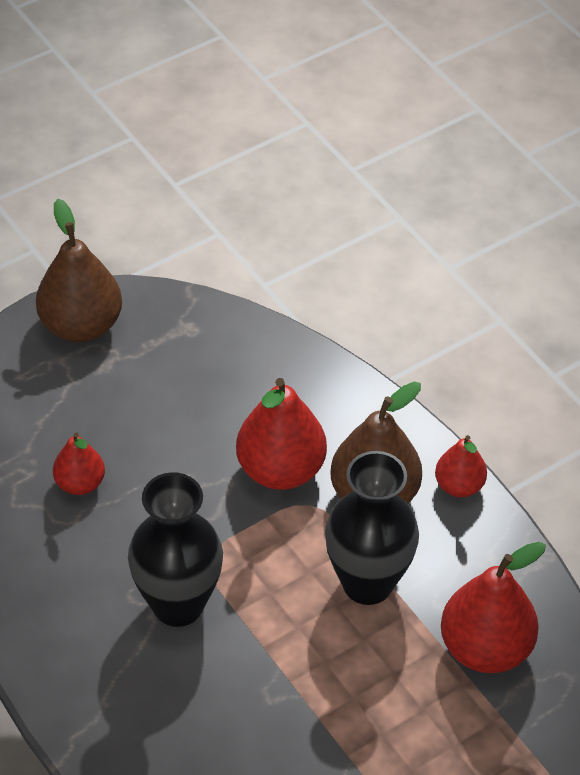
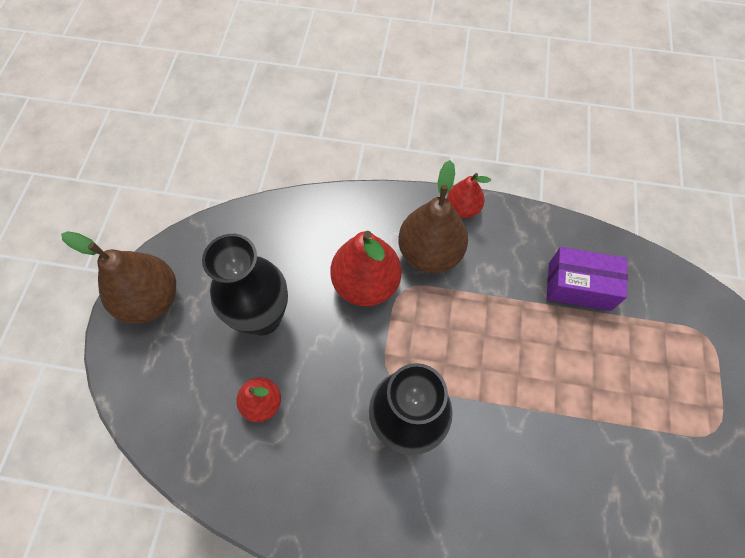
camera: 45 degrees left, 15 degrees up
black vase [325,451,419,605] -> black vase moved to [202,234,288,335]
red pear [441,542,546,673] -> purple box [547,247,628,311]

